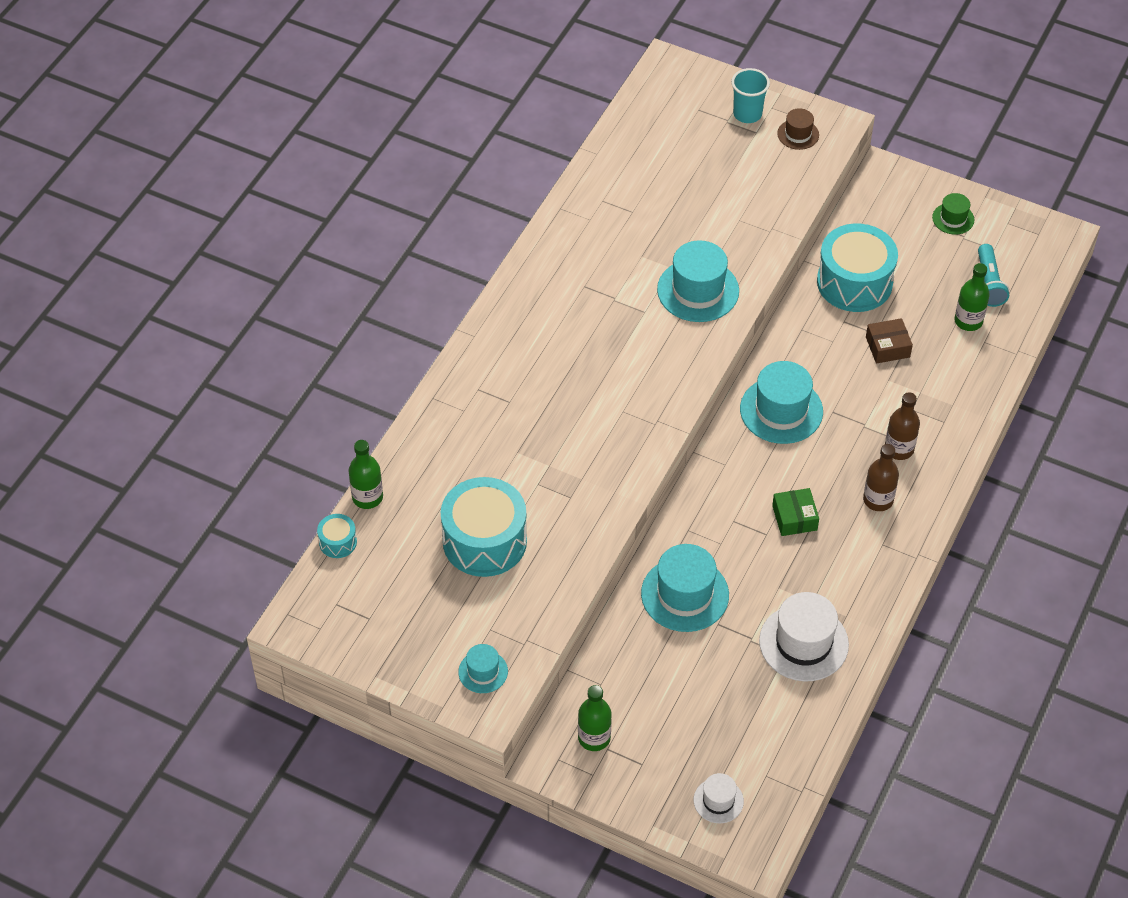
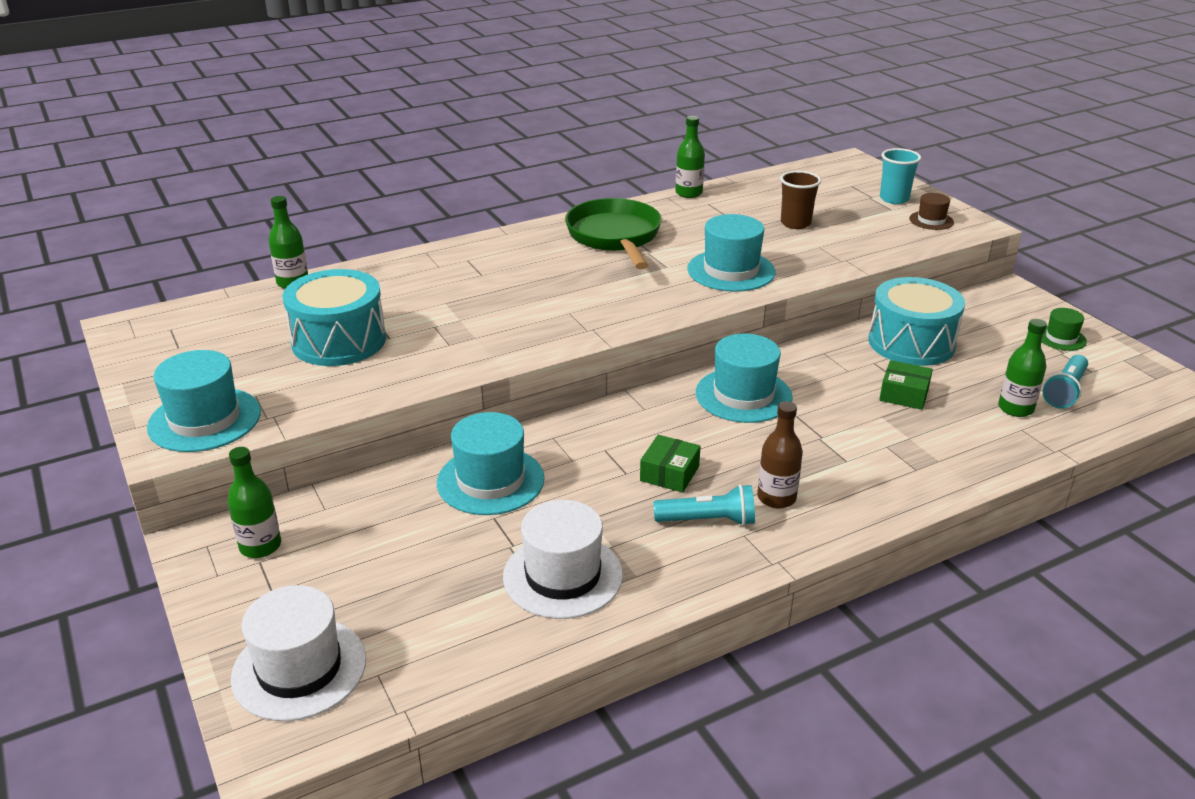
camera: 35 degrees right, 20 degrees down
turquoise drum [317,514,357,558] -> none
turquoise hat [458,644,508,693] -> turquoise hat [147,350,261,452], size x1.86
white hat [694,773,744,823] -> white hat [231,585,366,721], size x1.86
brown box [866,318,913,364] -> green box [879,360,933,410]
brown bottle [885,392,920,460] -> none
none -> green pan [565,198,662,269]
none -> turquoise flashlight [653,484,755,526]
none -> green bottle [675,116,705,198]
none -> brown cup [780,171,821,229]

